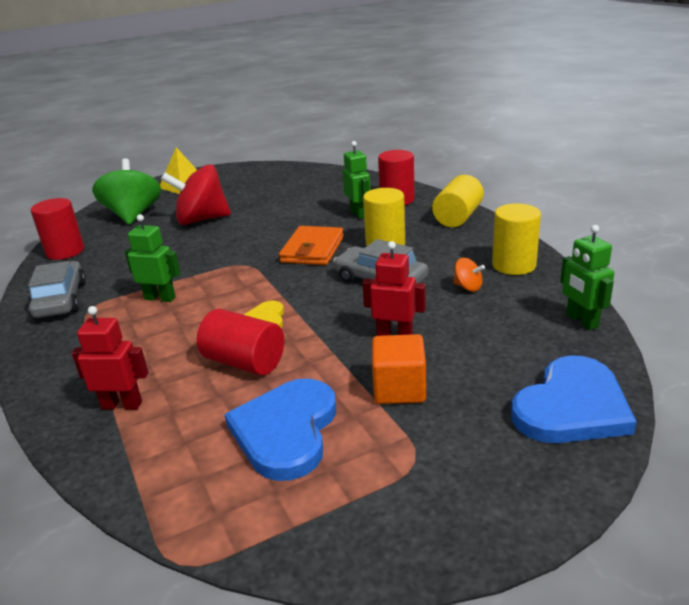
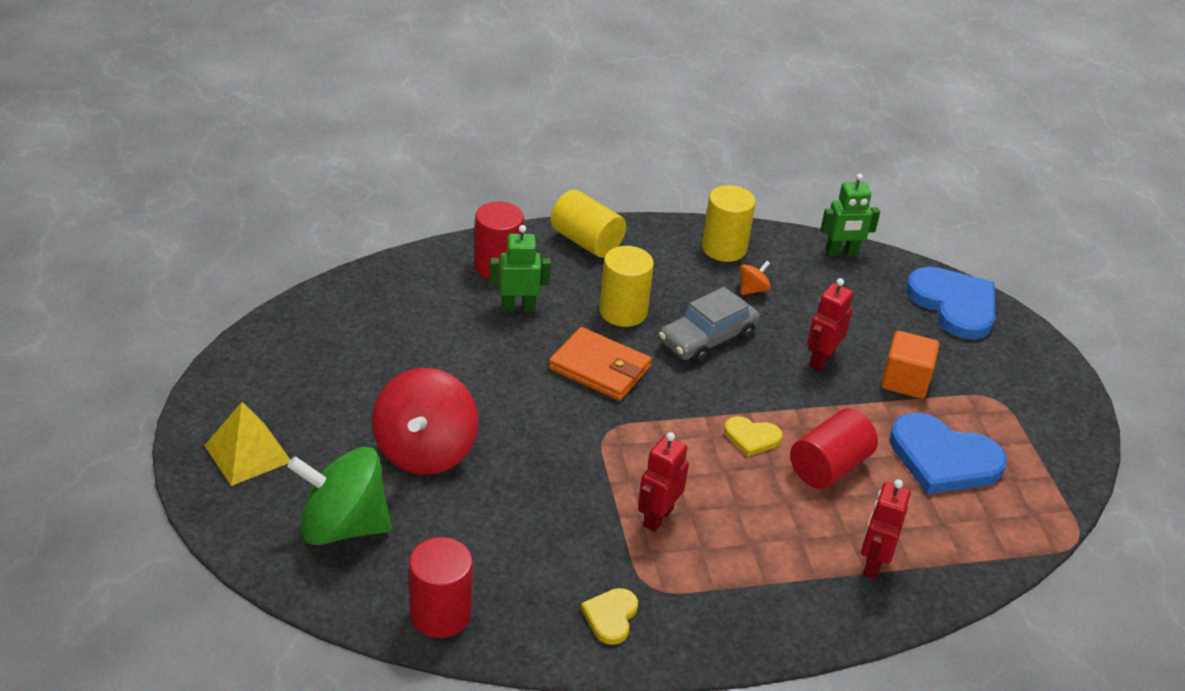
camera: 80 degrees left, 10 degrees up
grey car [28,261,86,319] -> yellow heart [581,588,638,645]
green robot [125,214,181,302] -> red robot [638,432,689,532]

